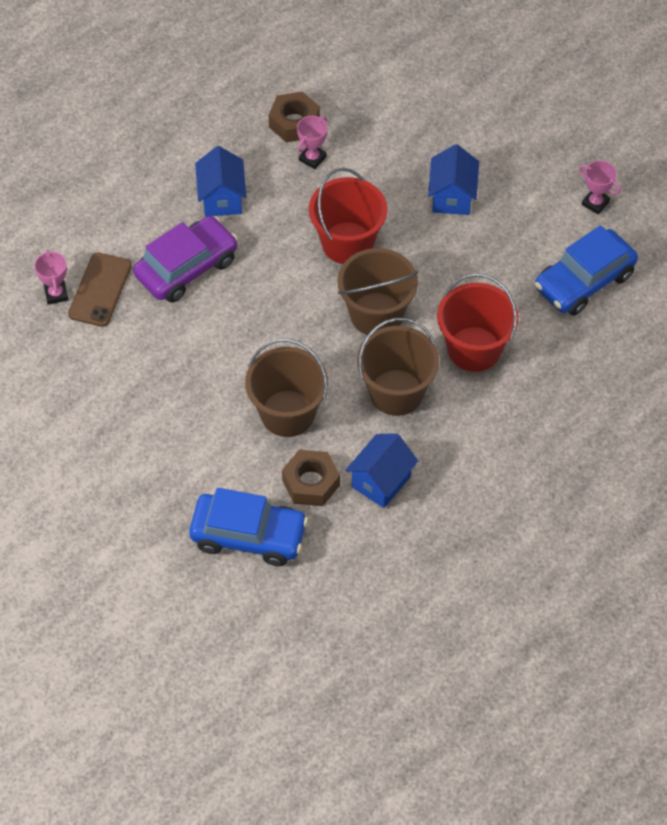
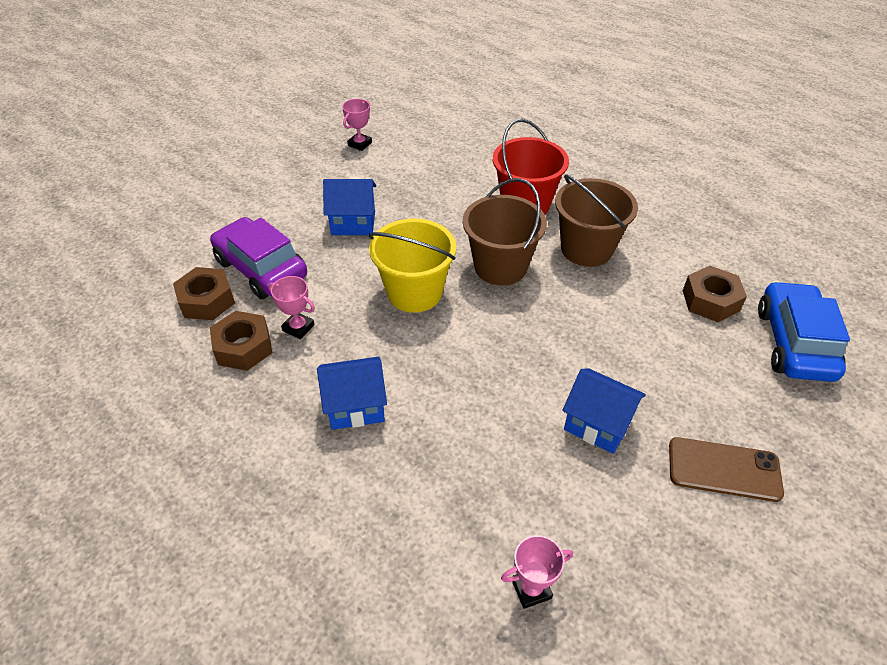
camera: 95 degrees left, 10 degrees down
brown phone [68,252,132,327] -> brown phone moved to [669,437,784,502]
purple car [133,216,238,303] -> purple car moved to [210,217,307,299]
brown bucket [245,339,328,437] -> none
red bucket [309,168,387,264] -> yellow bucket [369,218,456,313]
blue house [345,433,418,508] -> blue house moved to [562,368,646,454]
blue car [535,225,638,316] -> none
none -> brown nut [173,267,235,320]

